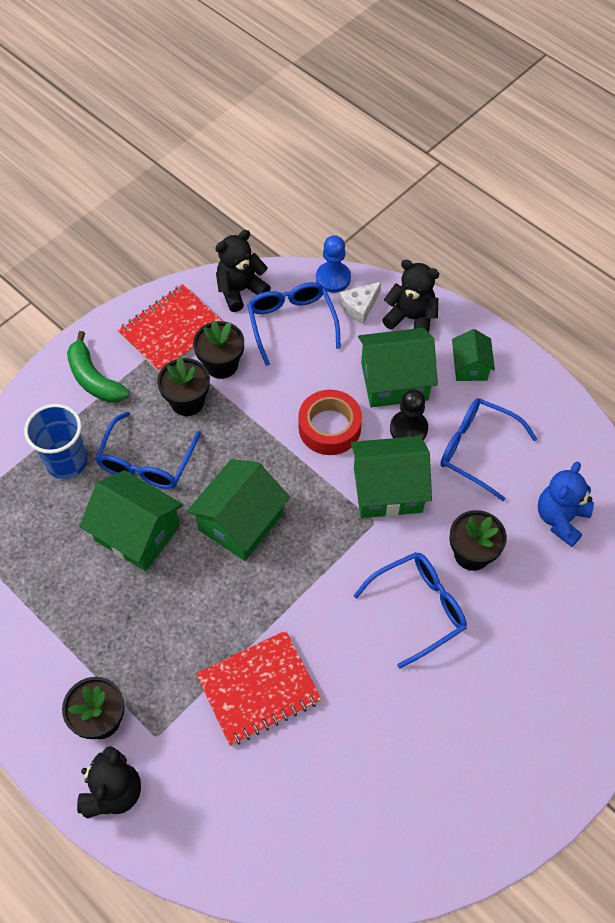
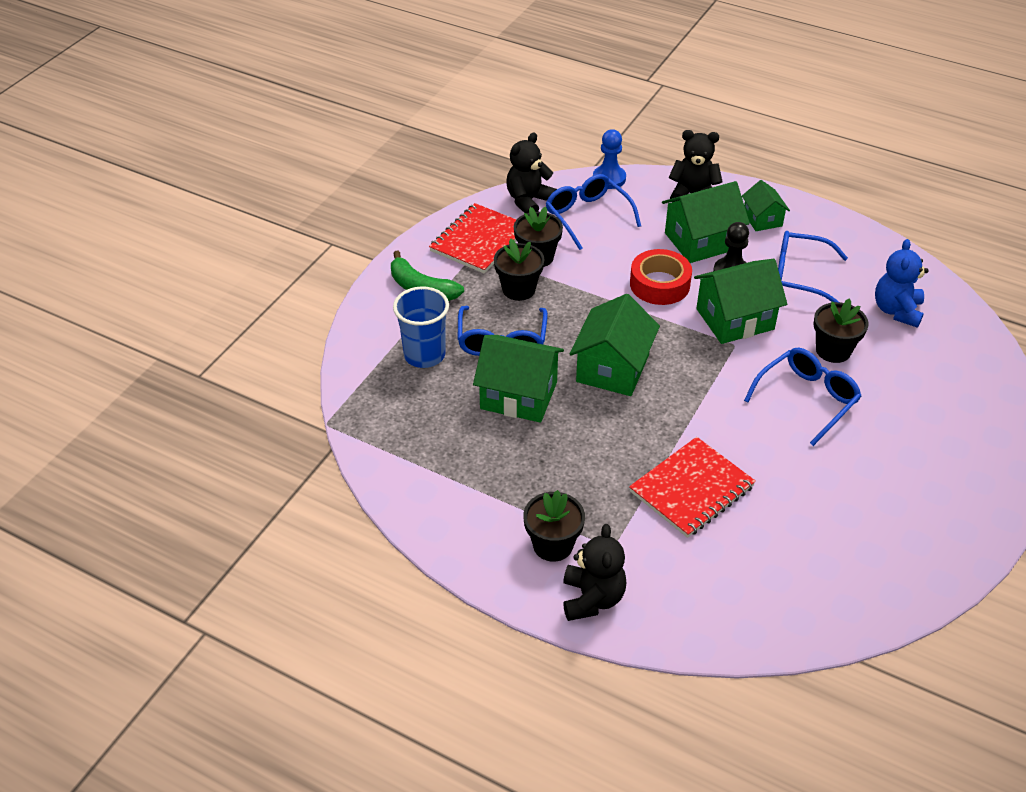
camera: 15 degrees left, 15 degrees down
white cheese [339,282,381,324] -> none

